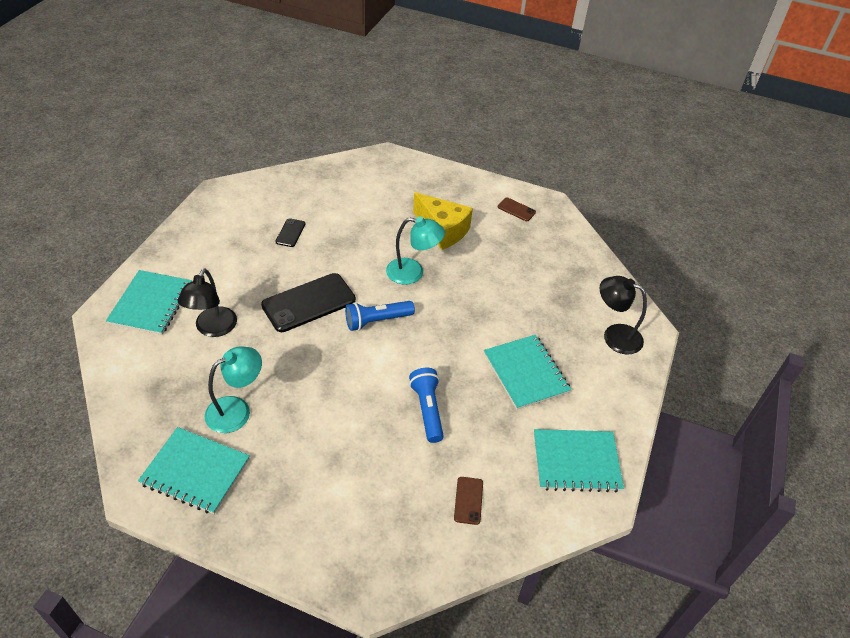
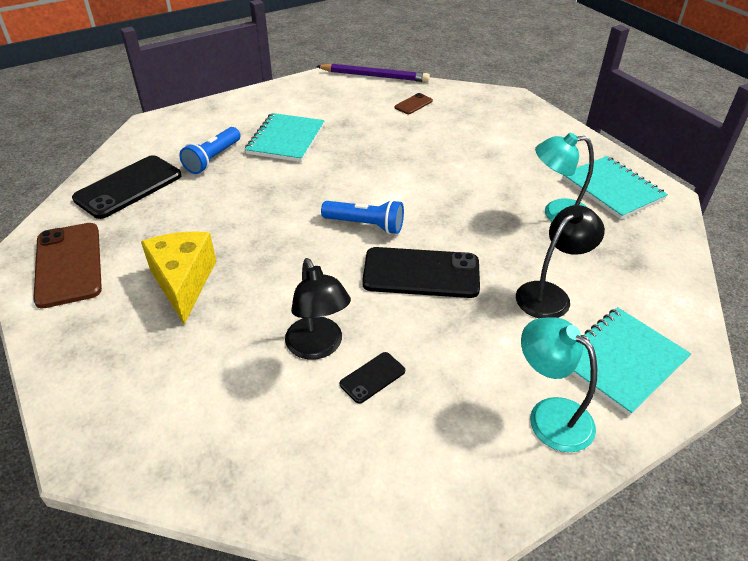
camera: 140 degrees left, 5 degrees down
turquoise lamp [386,217,445,285] -> turquoise lamp moved to [521,317,597,452]
blue flashlight [409,368,444,443] -> blue flashlight moved to [179,127,241,174]
brown phone [498,197,536,221] -> brown phone [33,223,102,309], size x2.11
turquoise notebook [534,429,624,492] -> none
black lamp [600,276,647,355] -> black lamp moved to [285,258,351,360]
none -> black phone [72,155,181,219]
none -> purple pencil [316,64,430,82]

